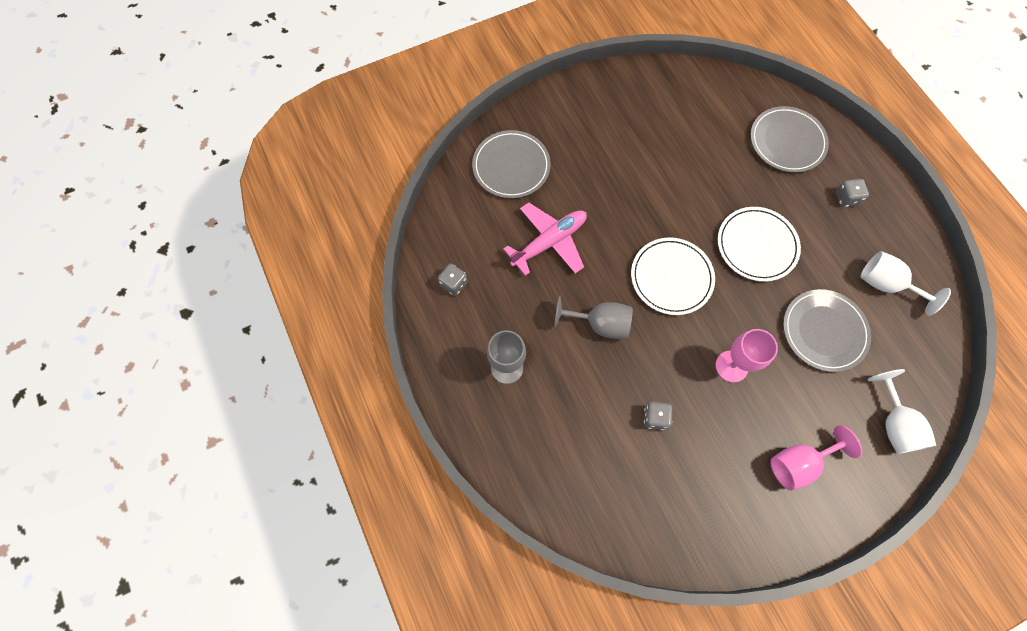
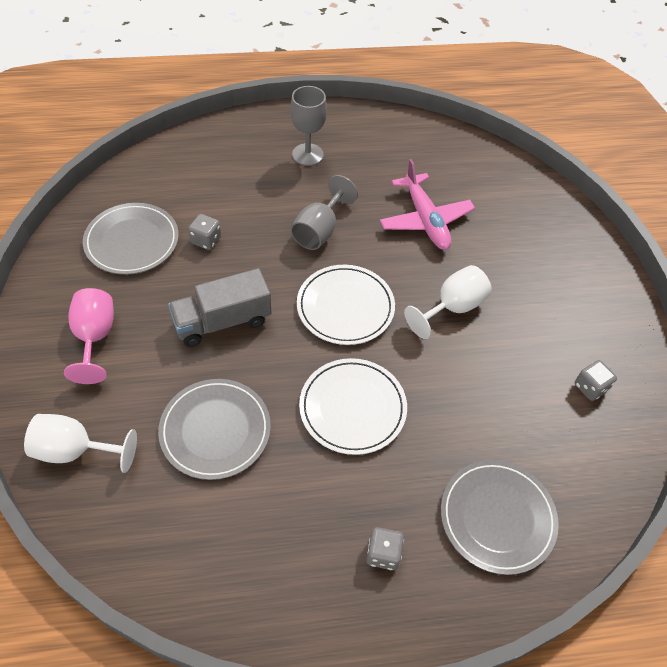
camera: 105 degrees right, 15 degrees down
grey dice [438,263,468,296] -> grey dice moved to [575,360,617,401]
grey plate [472,130,551,198] -> grey plate moved to [83,203,179,275]
pink goblet [715,329,778,382] -> grey truck [168,268,272,347]
white goblet [861,251,951,316] -> white goblet moved to [404,265,492,339]

